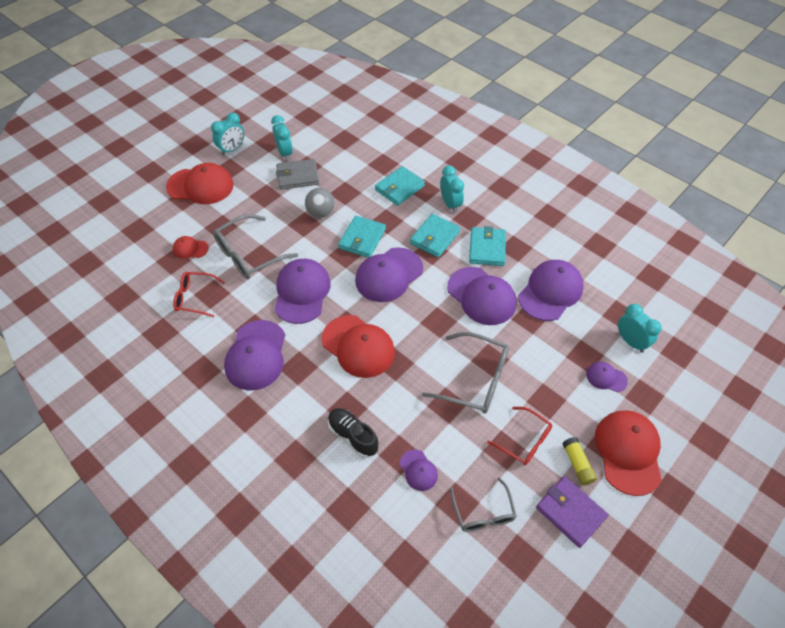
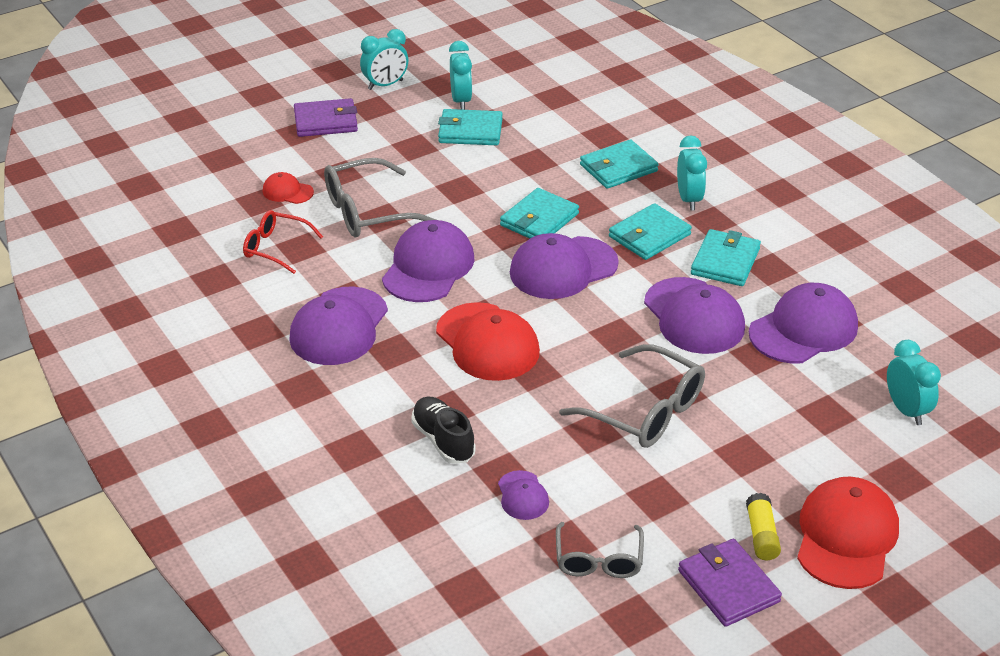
camera: 15 degrees right, 15 degrees down
red cap [166,163,234,204] -> purple wallet [294,98,358,137]
grey wallet [276,159,319,190] -> turquoise wallet [438,109,503,145]
grey ball [305,188,335,218] -> none
red glasses [487,407,552,465] -> none
purple cap [586,362,628,392] -> none

